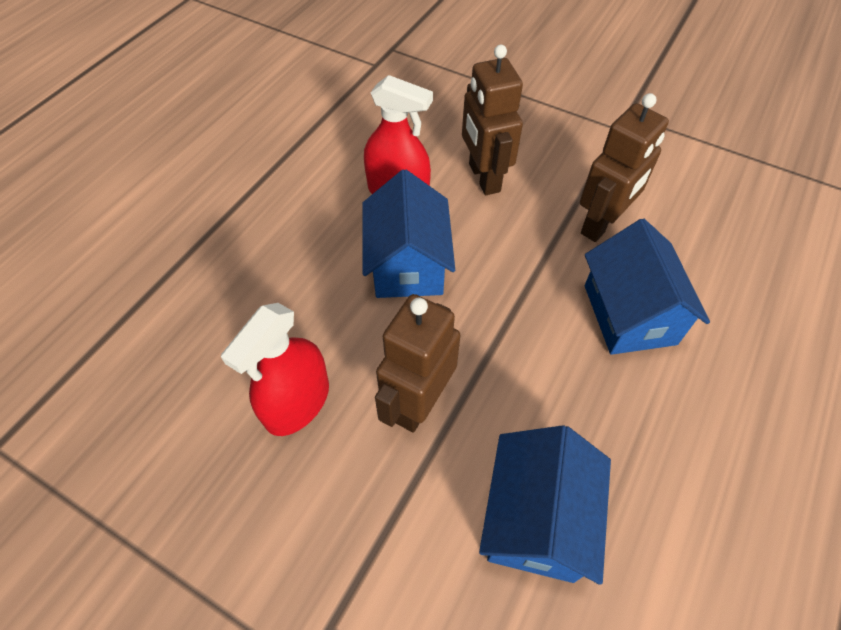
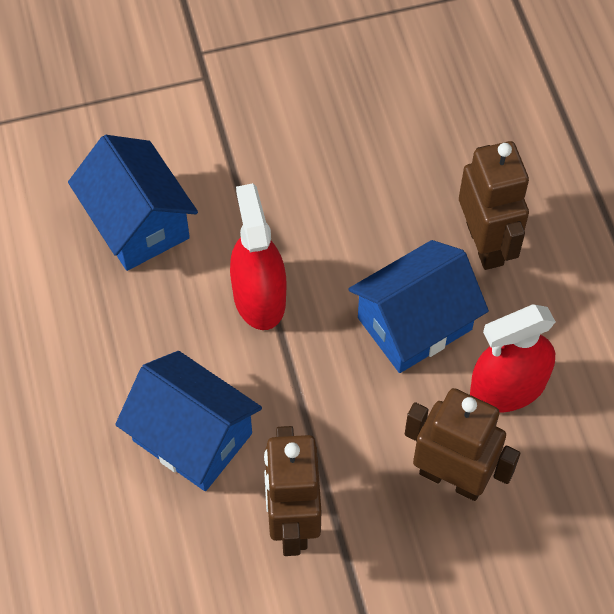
camera: 135 degrees right, 5 degrees up
red spray bottle [221,303,329,436] -> red spray bottle moved to [230,183,286,330]
blue house [362,169,455,298] -> blue house turned 75 degrees counterclockwise [349,240,489,373]
brown robot [375,294,460,433] -> brown robot moved to [459,141,529,270]

